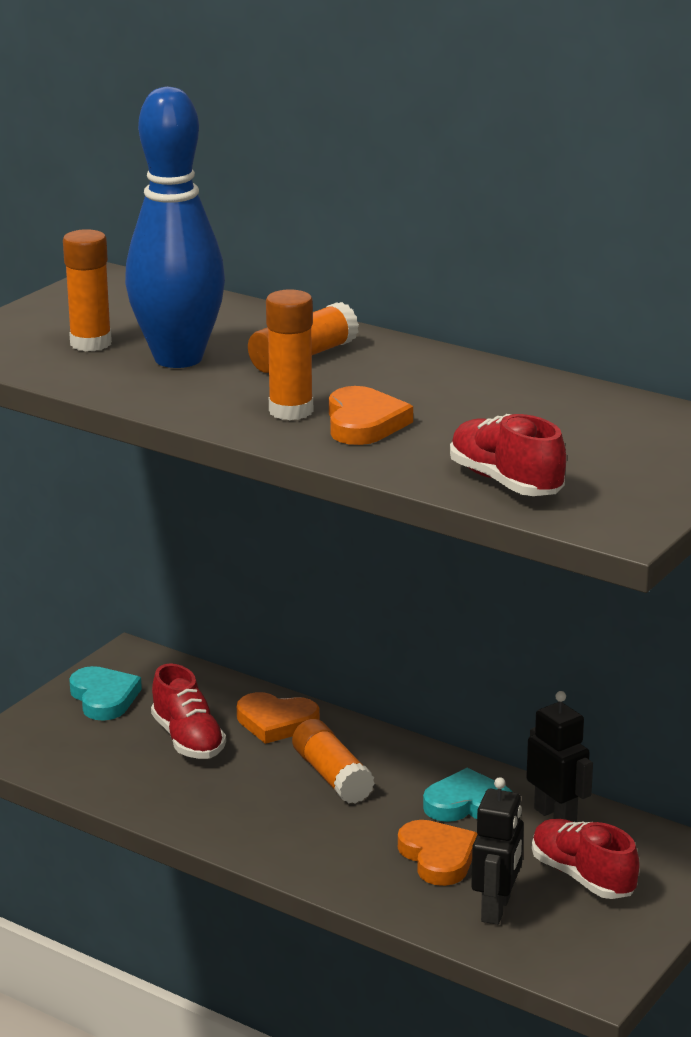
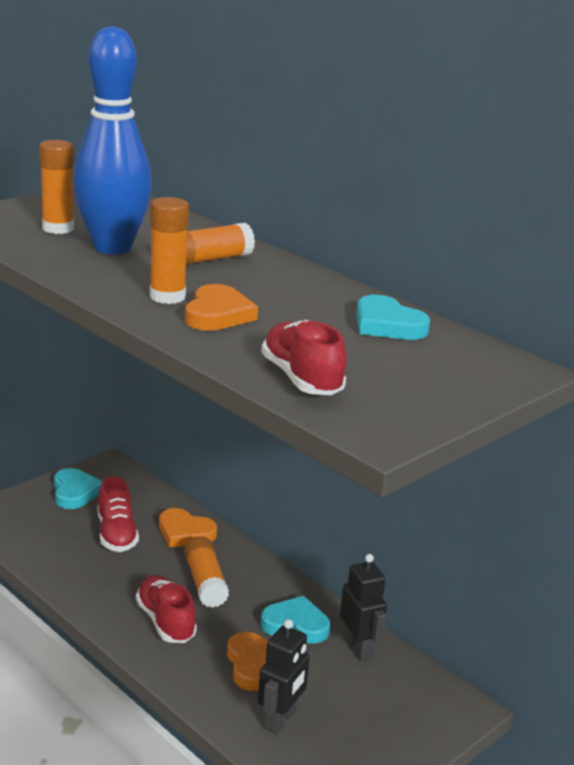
camera: 10 degrees right, 0 degrees up
red shoe [532,819,639,899] -> red shoe moved to [136,575,197,643]
none -> turquoise heart [356,295,430,340]

